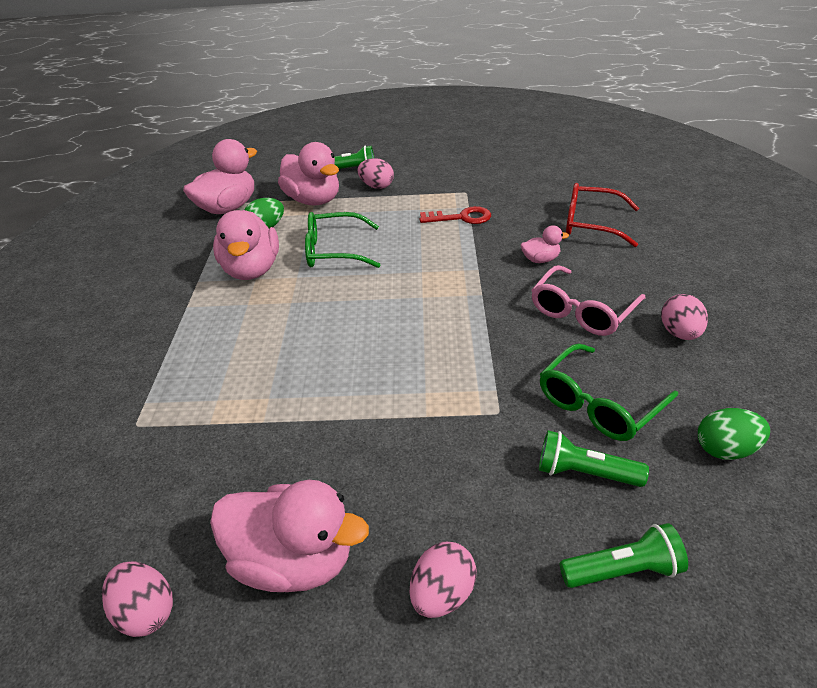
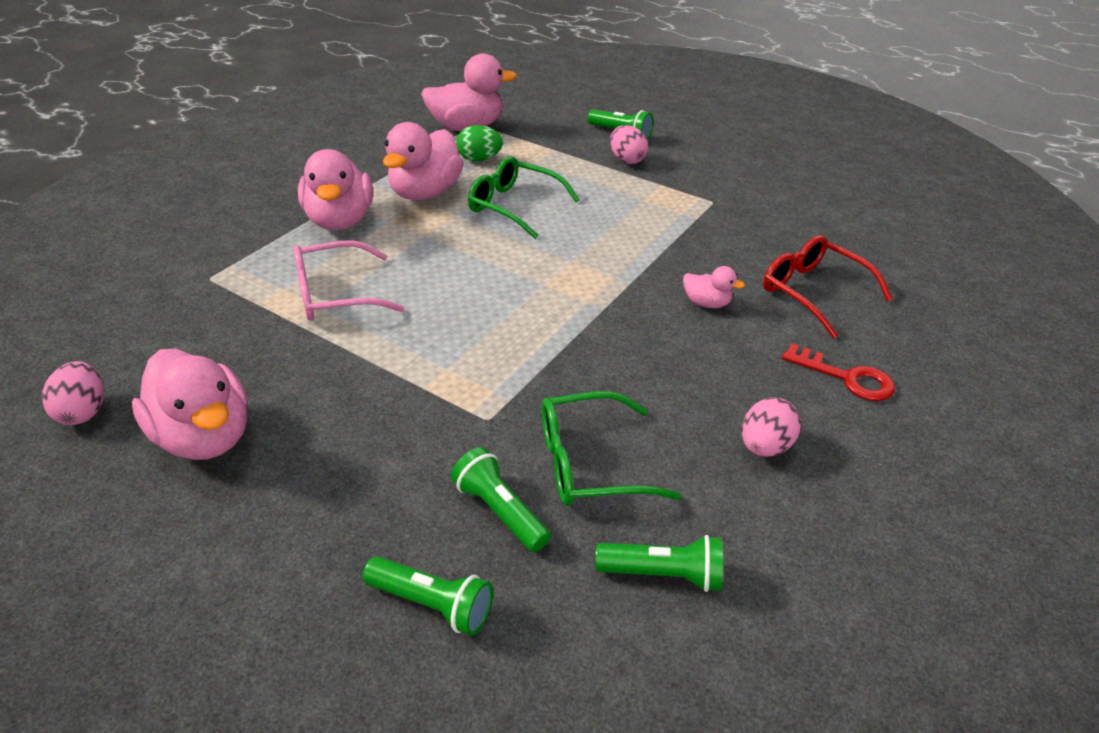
camera: 30 degrees right, 0 degrees up
pink duck [278,142,339,205] -> pink duck moved to [298,149,373,230]
pink egg [410,542,476,618] -> none
red key [420,206,491,224] -> red key moved to [782,343,895,401]
pink glasses [531,265,646,336] -> pink glasses moved to [293,240,405,321]
green egg [698,408,770,460] -> green flashlight [595,535,723,592]

